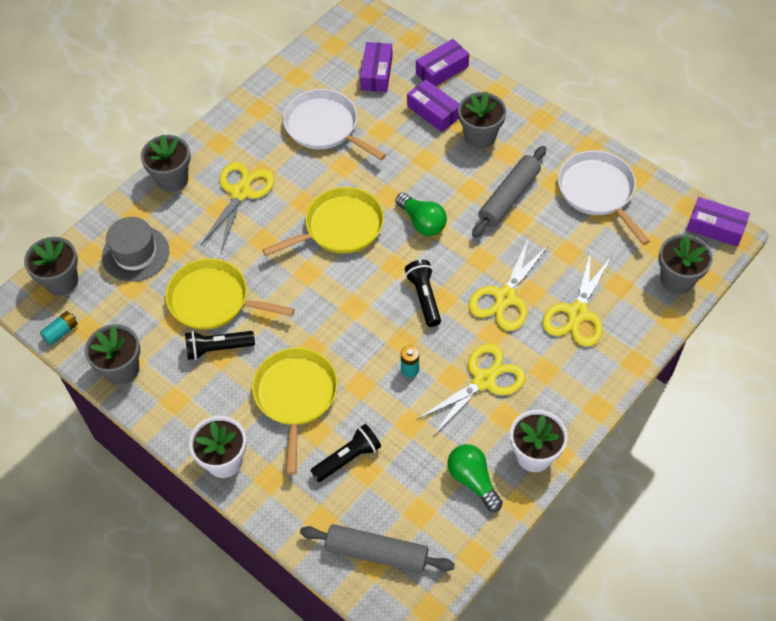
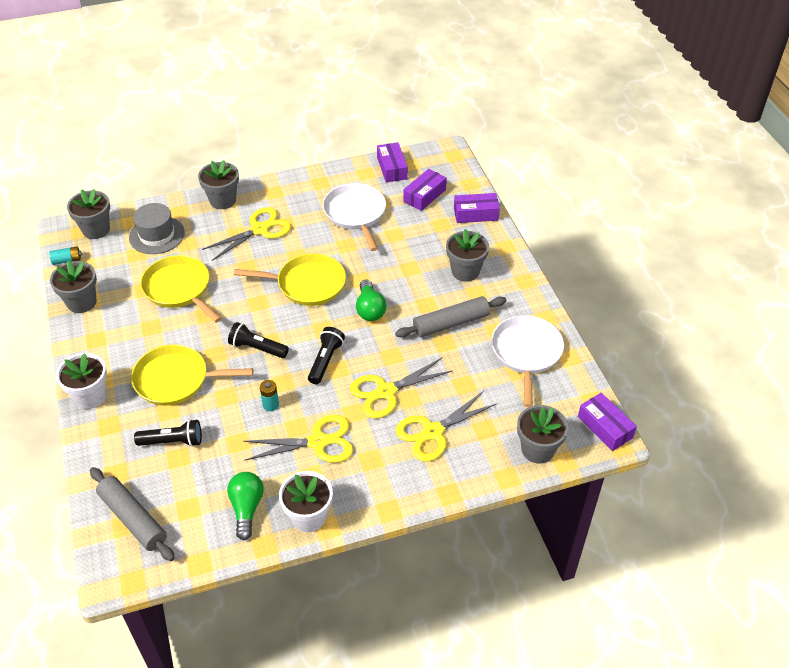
camera: 30 degrees right, 10 degrees down
black flashlight [185,331,255,360] -> black flashlight moved to [228,322,289,358]
yellow pan [252,347,338,475] -> yellow pan turned 120 degrees counterclockwise [131,344,253,406]
purple box [407,79,459,132] -> purple box moved to [377,142,408,182]

